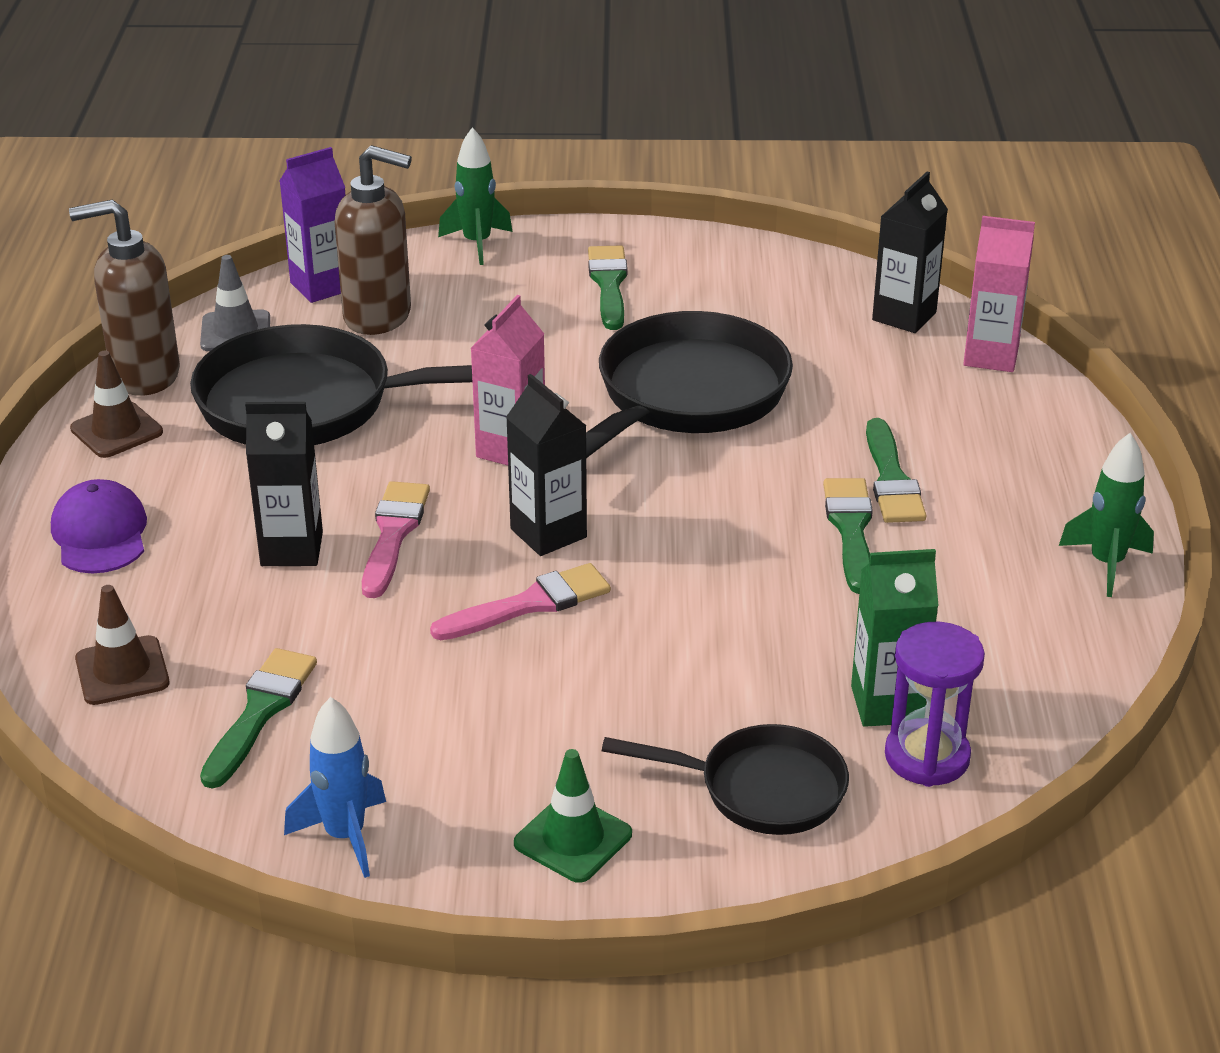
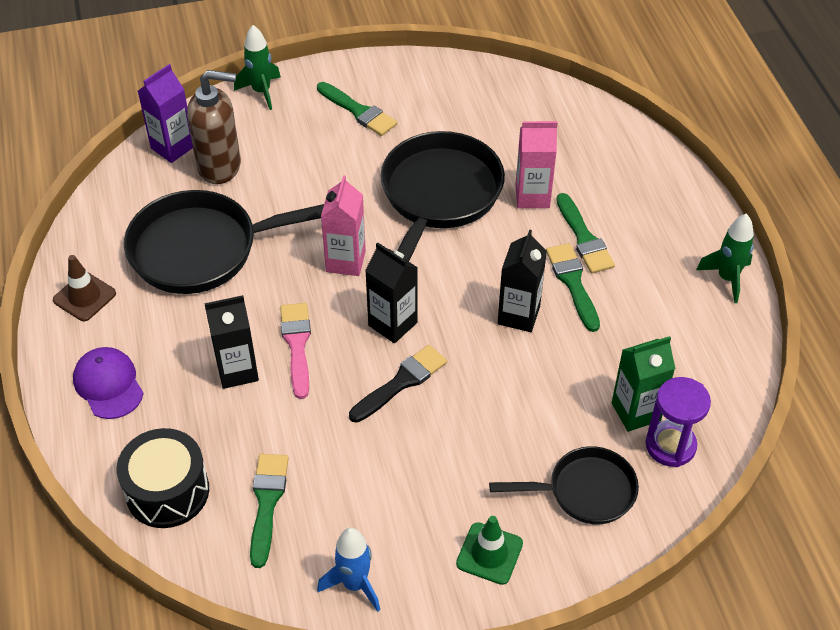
camera: 15 degrees left, 15 degrees up
brown soap dispenser [69,199,180,396] -> none
brown traffic cone [75,585,170,705] -> black drum [117,428,209,528]
grey traffic cone [200,255,270,351] -> none
pink brush [430,563,611,640] -> black brush [349,345,447,423]
green brush [588,245,628,330] -> green brush turned 150 degrees clockwise [317,82,397,136]
black carton [872,172,948,333] -> black carton moved to [498,230,547,332]
pink carton [963,216,1035,372] -> pink carton moved to [515,121,558,208]

